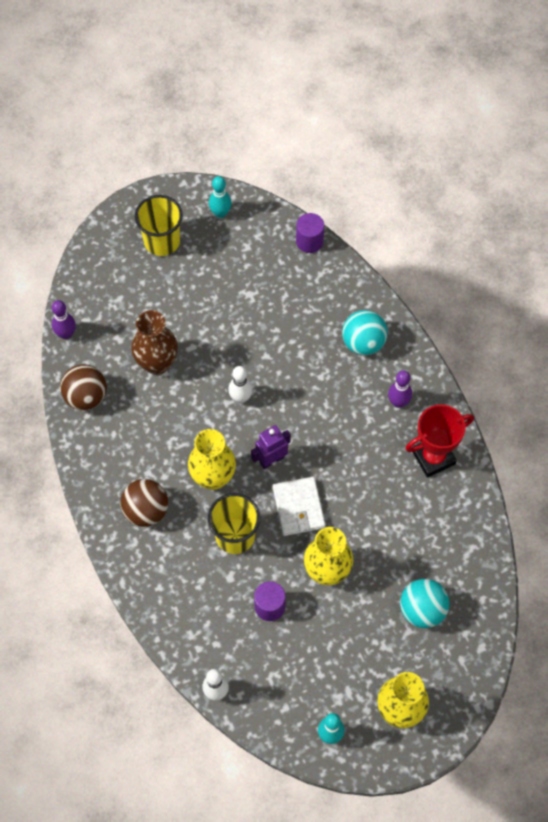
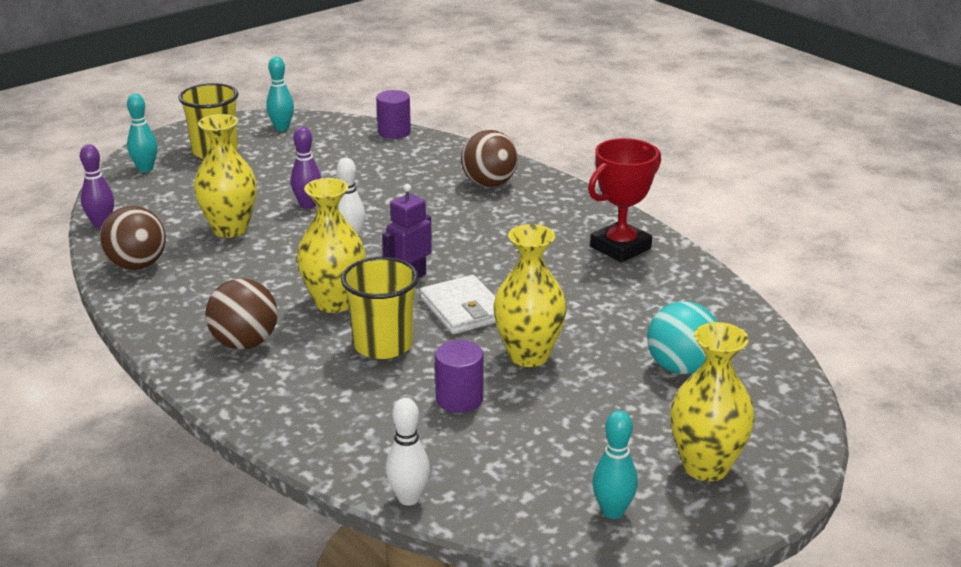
camera: 15 degrees left, 35 degrees down
brown vase [131,310,178,375] -> yellow vase [194,114,257,238]
turquoise ball [342,310,387,355] -> brown ball [461,130,518,187]
purple bowling pin [388,370,412,408] -> purple bowling pin moved to [291,126,321,209]
none -> turquoise bowling pin [127,94,157,172]

